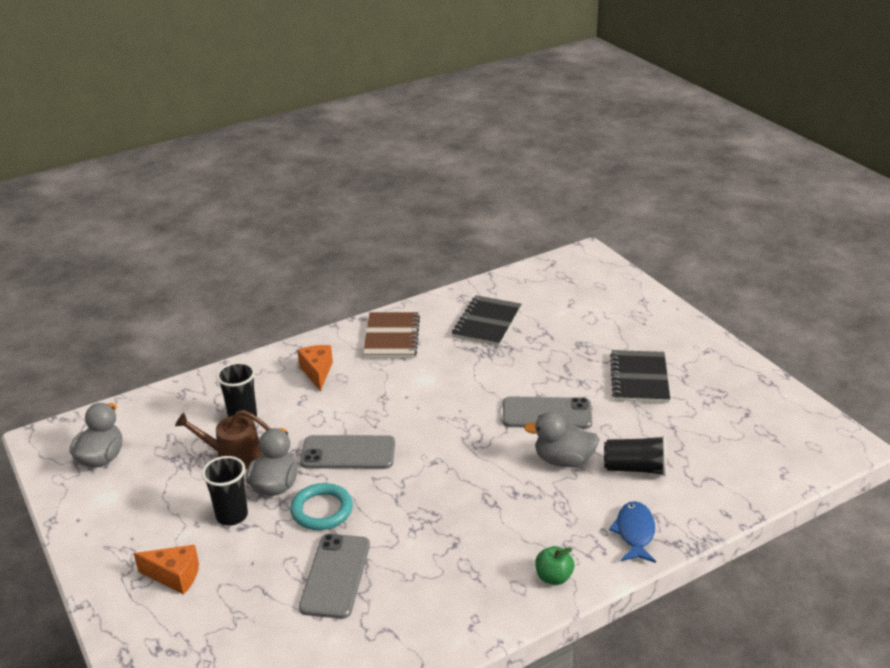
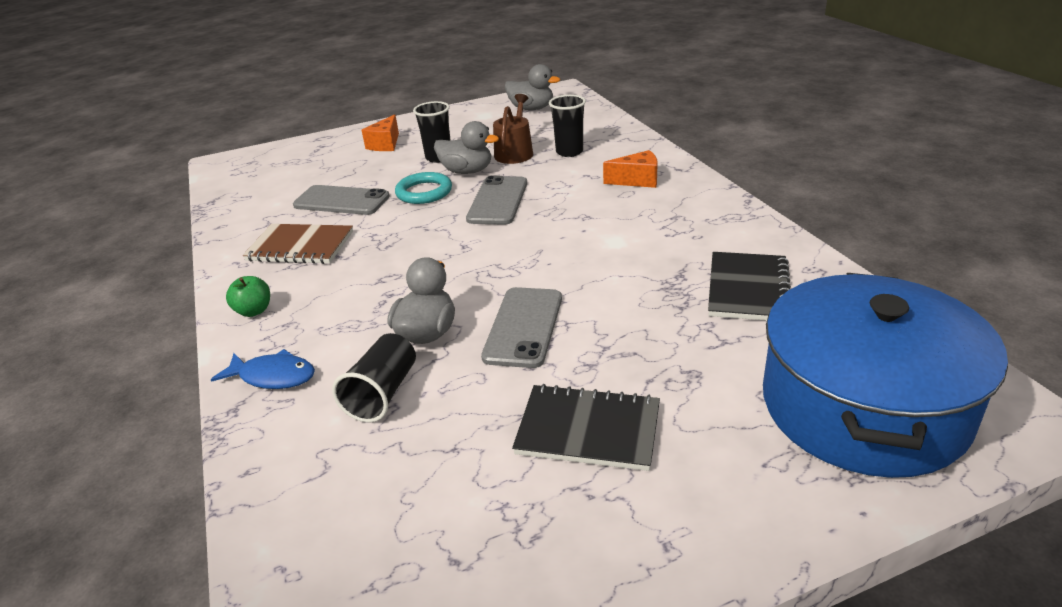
camera: 100 degrees right, 0 degrees up
brown notebook [363,312,420,358] -> brown notebook moved to [243,224,353,264]
black notebook [452,295,521,346] -> black notebook turned 75 degrees clockwise [708,252,791,321]
none -> blue pot [763,273,1008,478]

